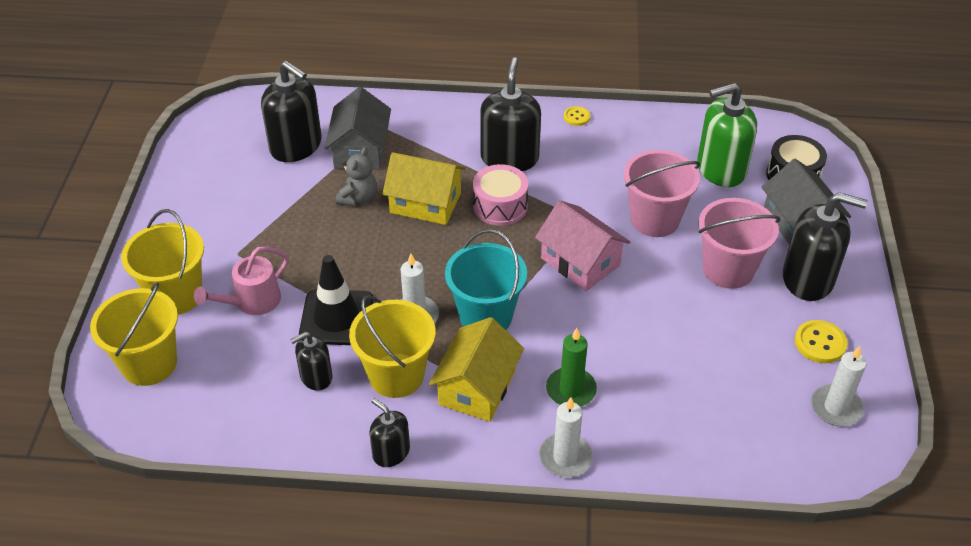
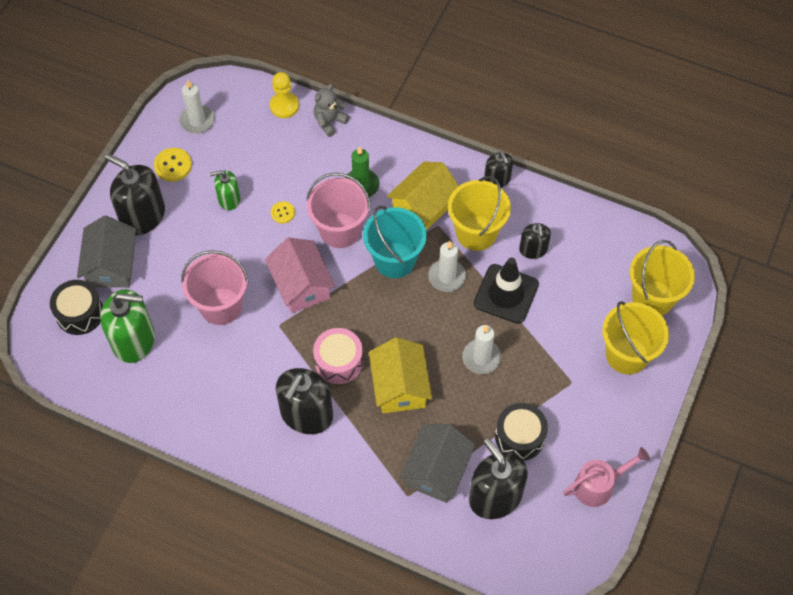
camera: 160 degrees left, 15 degrees up
pink watering can [194,246,289,315] -> pink watering can moved to [563,447,650,507]
black soap dispenser [290,332,333,391] -> black soap dispenser turned 90 degrees clockwise [519,223,551,259]
grey teddy bear [336,147,377,206] -> grey teddy bear moved to [314,84,349,137]
yellow house [382,152,466,225] -> yellow house turned 45 degrees clockwise [369,337,432,413]
white candle [539,397,592,478] -> white candle moved to [462,325,501,374]
yellow button [564,106,590,126] -> yellow button moved to [271,201,295,223]
pink bucket [699,198,780,289] -> pink bucket moved to [306,173,370,248]
none -> green soap dispenser [210,170,240,210]
none -> yellow pawn [270,72,299,118]
none -> black drum [495,403,548,460]

